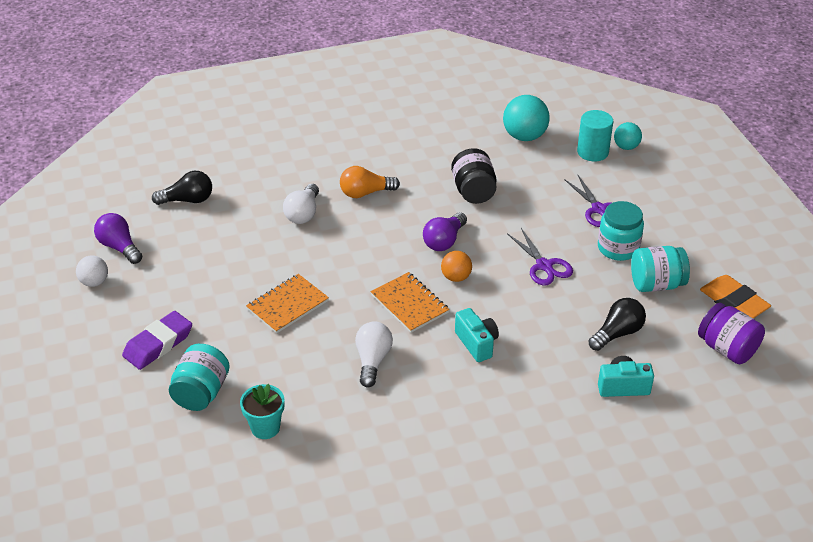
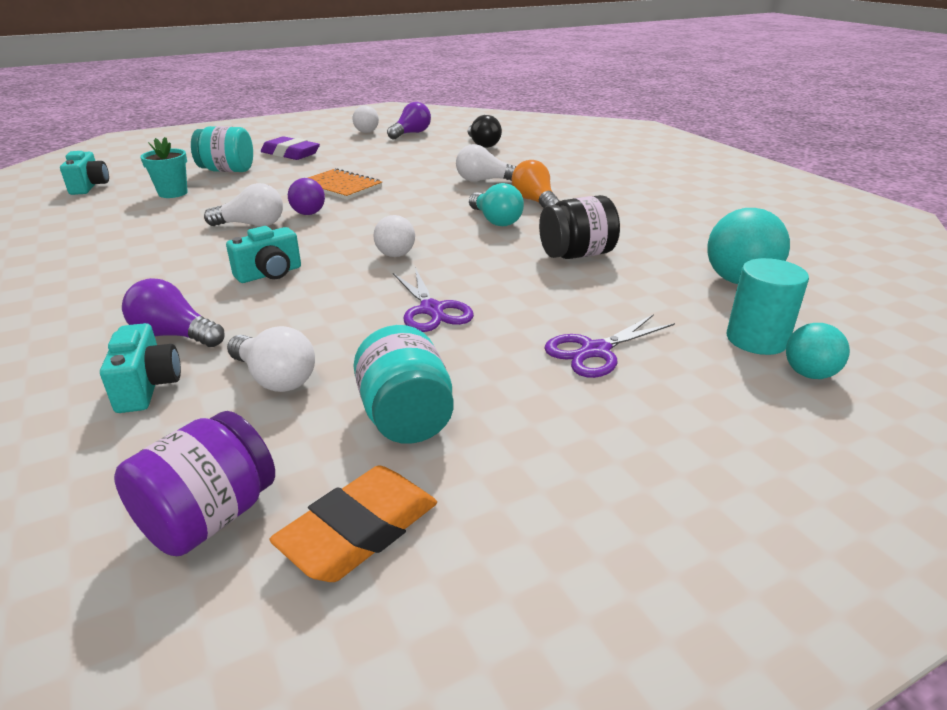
camera: 80 degrees right, 10 degrees down
orange notebook [371,272,449,333] -> none
purple light bulb [423,212,467,251] -> purple light bulb moved to [122,278,224,347]
orange ball [441,251,472,282] -> white ball [373,215,415,257]
purple scissors [507,228,573,285] -> purple scissors turned 75 degrees counterclockwise [393,268,474,332]
black light bulb [588,298,646,351] -> white light bulb [227,326,315,392]
turquoise jar [598,201,644,261] -> none
none -> turquoise camera [60,151,109,195]
none -> purple ball [288,178,325,215]
none -> turquoise light bulb [469,183,524,226]

